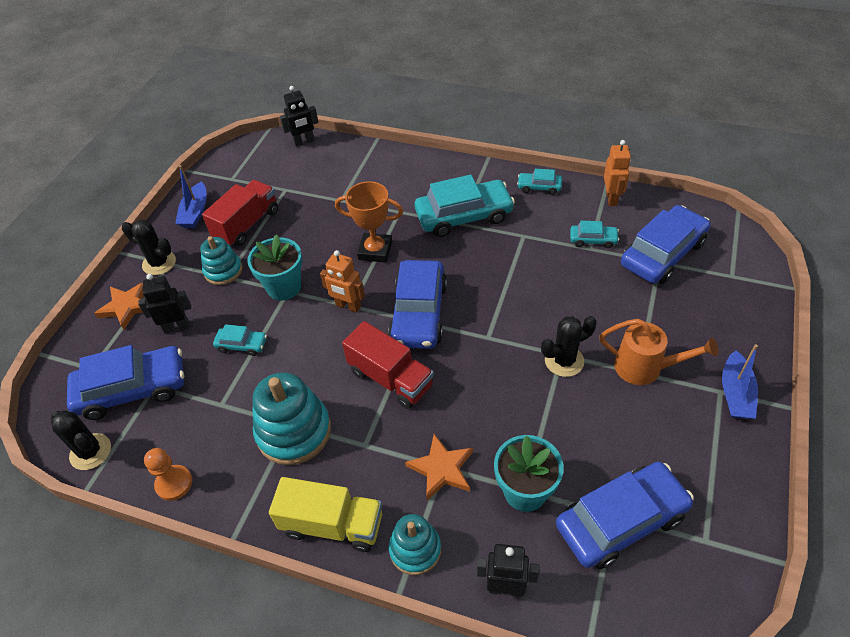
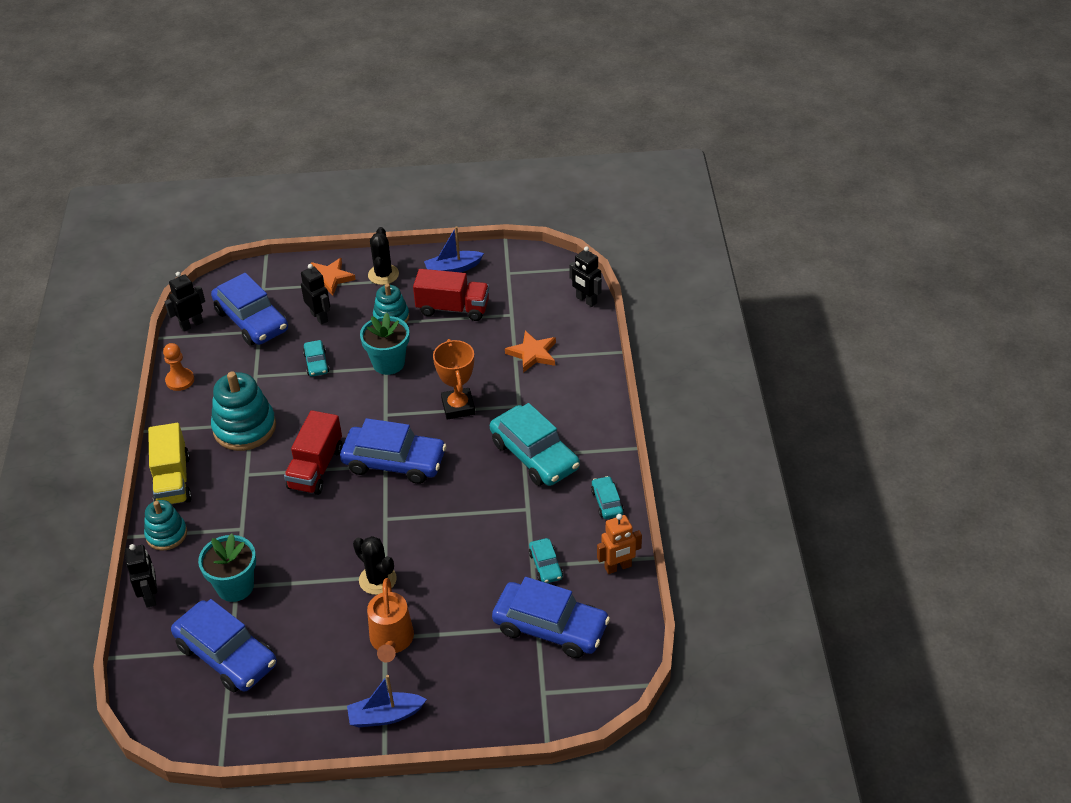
camera: 65 degrees right, 5 degrees down
black cactus [51,410,111,470] -> black robot [164,272,205,332]
orange robot [320,250,365,313] -> none
blue car [388,260,447,349] -> blue car turned 150 degrees counterclockwise [340,418,447,484]
orange star [405,434,473,500] -> orange star moved to [505,331,556,373]

